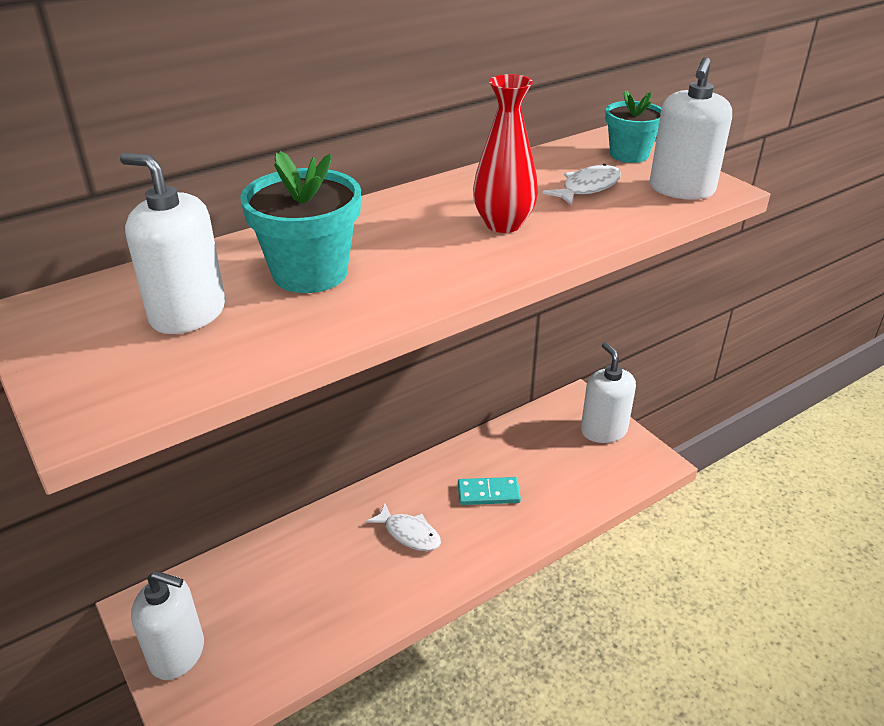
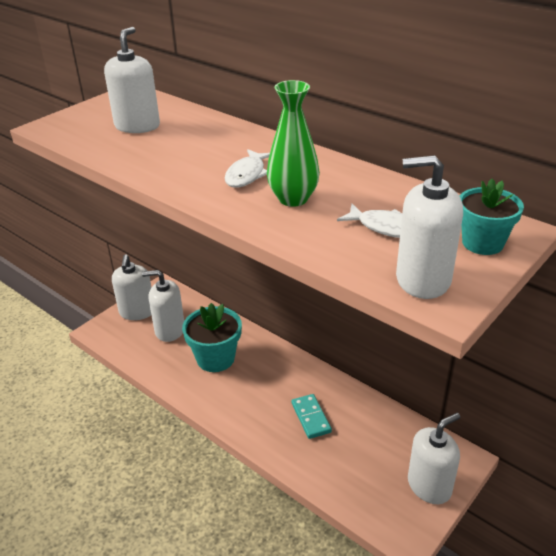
camera: 75 degrees right, 0 degrees up
turquoise flower pot [240,151,361,293] -> turquoise flower pot moved to [182,303,242,372]
white fish [366,503,441,551] -> white fish moved to [225,149,270,188]
red vase [473,74,538,233] -> green vase [267,80,320,207]
none -> white soap dispenser [142,270,184,342]

